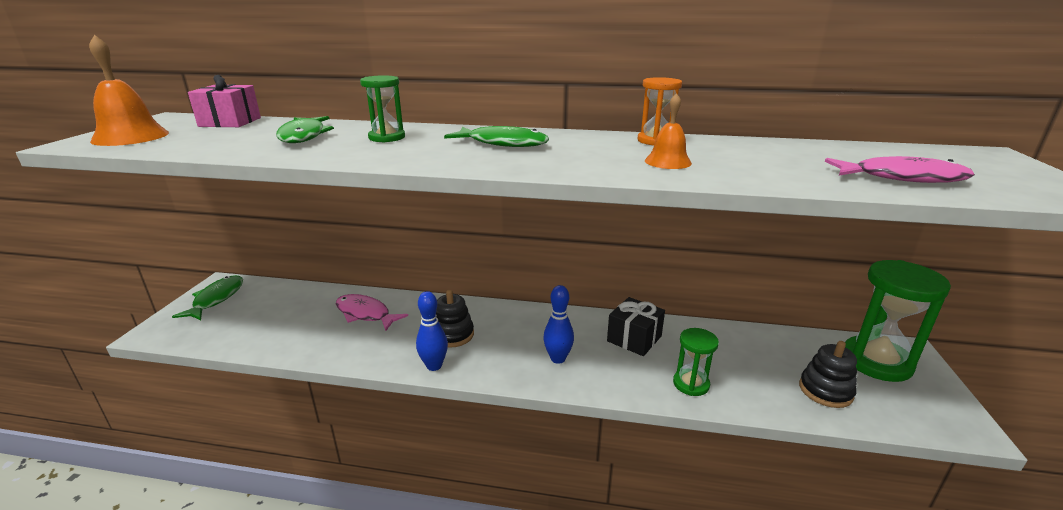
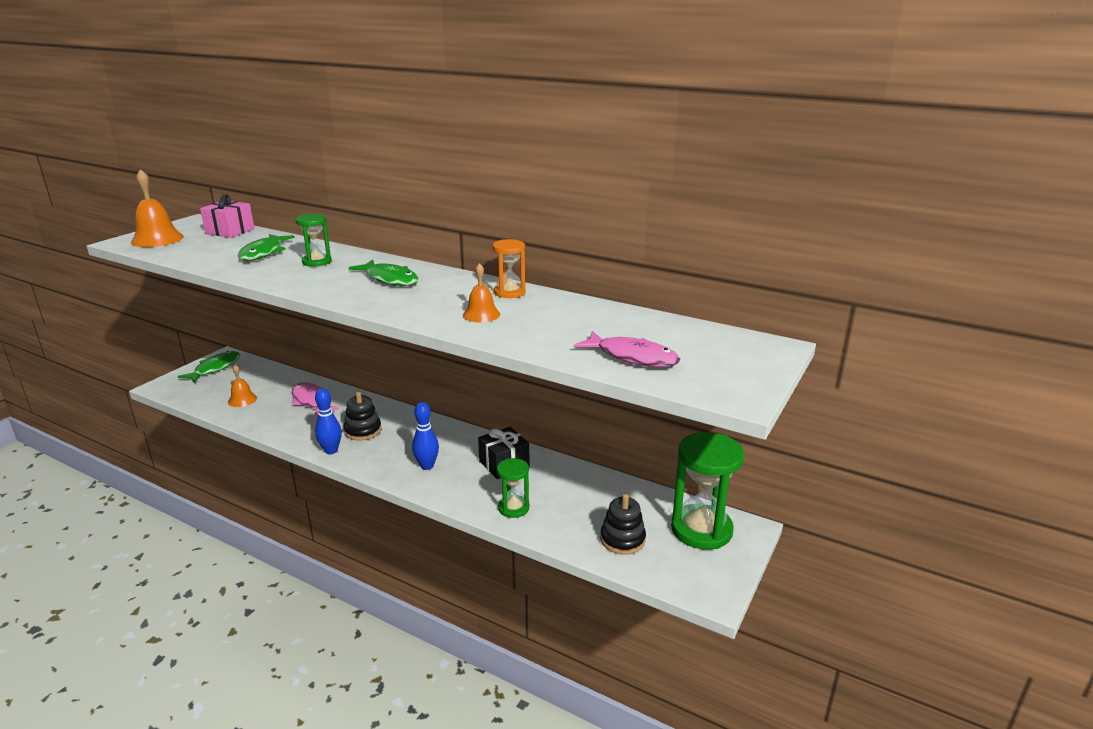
camera: 20 degrees right, 0 degrees up
none -> orange bell [228,365,257,407]

